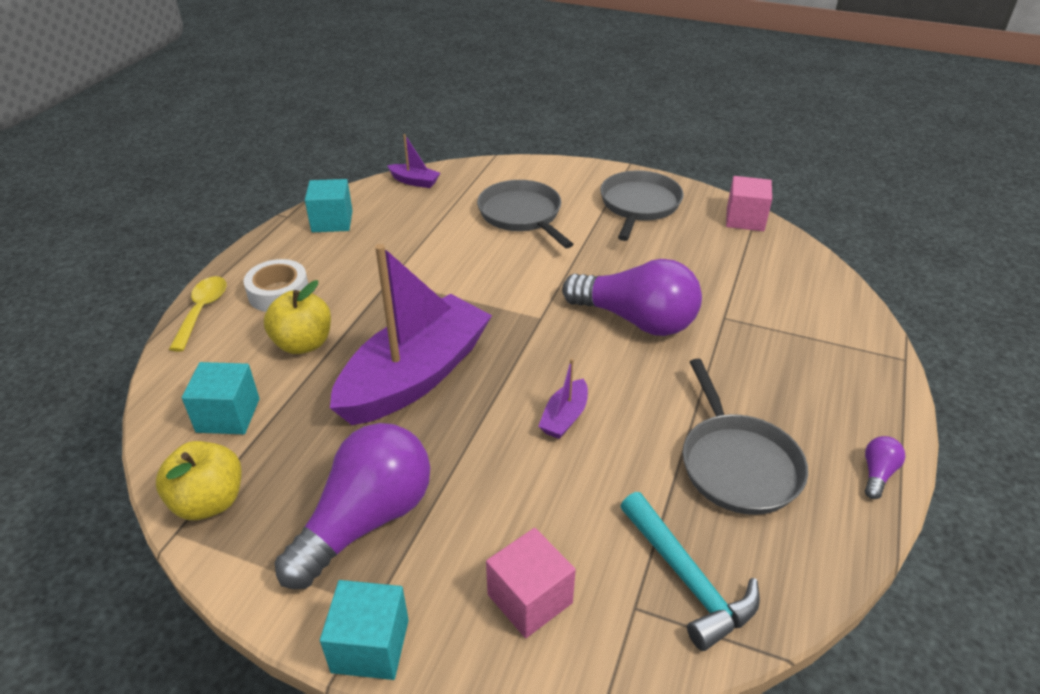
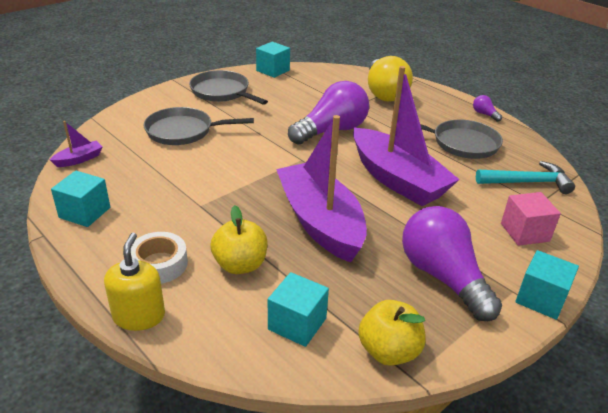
camera: 65 degrees left, 5 degrees down
yellow spoon [169,276,227,352] -> yellow soap dispenser [104,233,165,331]
purple boat [538,358,588,439] -> purple boat [353,66,460,206], size x2.49
pink cube [726,176,772,231] -> turquoise cube [256,42,290,78]
none -> yellow light bulb [368,56,413,102]

